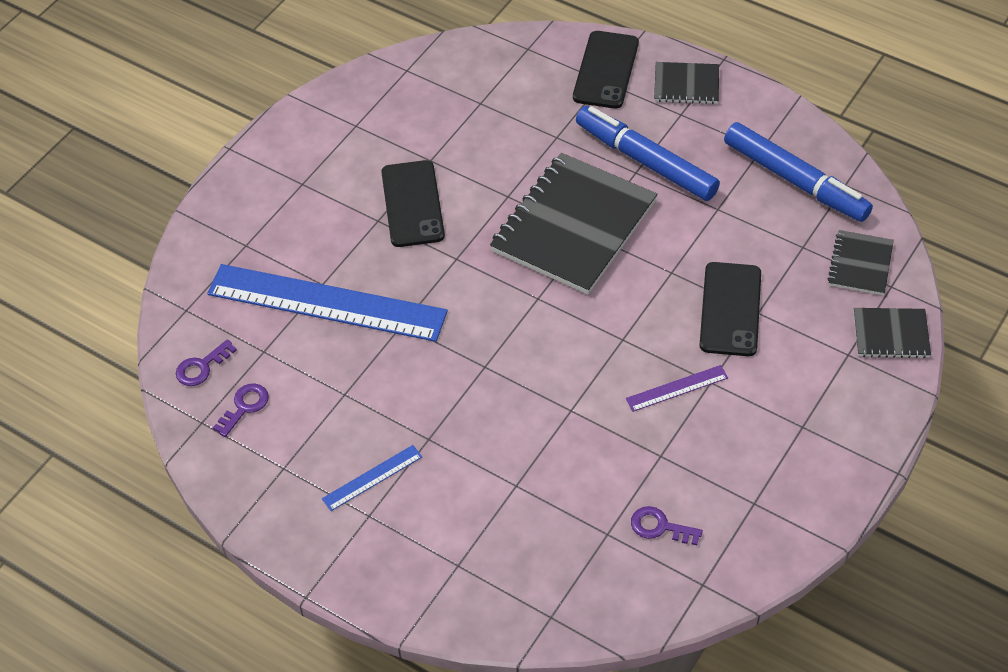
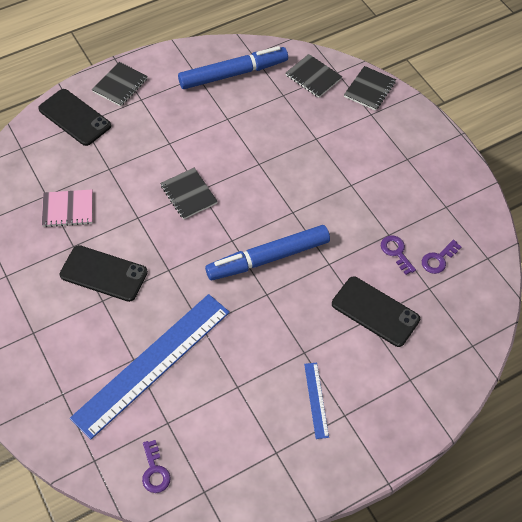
camera: 65 degrees left, 5 degrees up
purple key [213,384,269,437] -> purple key moved to [381,235,416,275]
black notebook [490,153,658,294] -> black notebook [160,168,218,219], size x0.48
blue marker [576,106,720,201] -> blue marker moved to [205,225,330,280]
purple ruler [626,365,728,412] -> none
black phone [700,262,761,356] -> black phone moved to [332,277,420,347]
none -> pink notebook [42,190,93,227]

